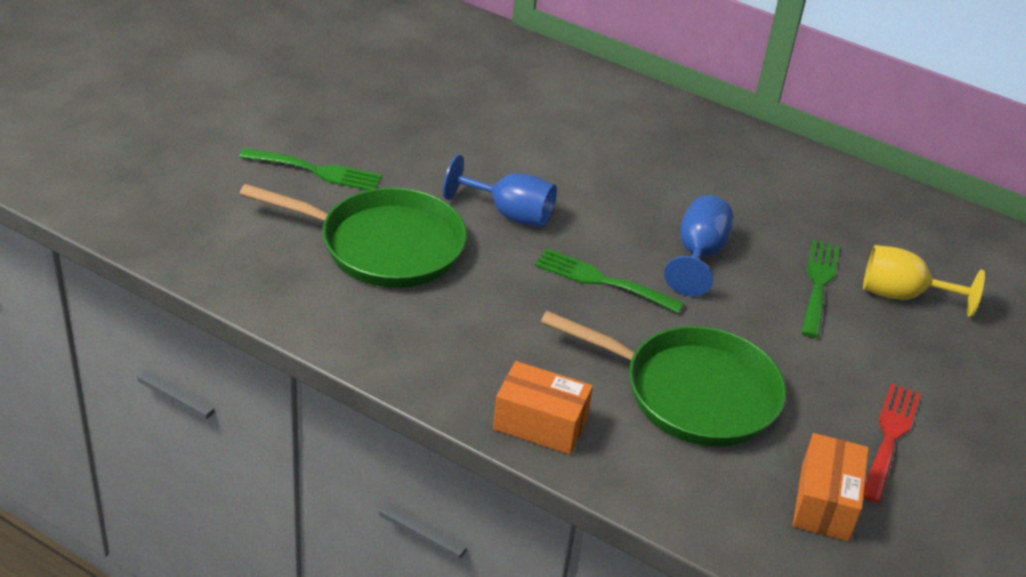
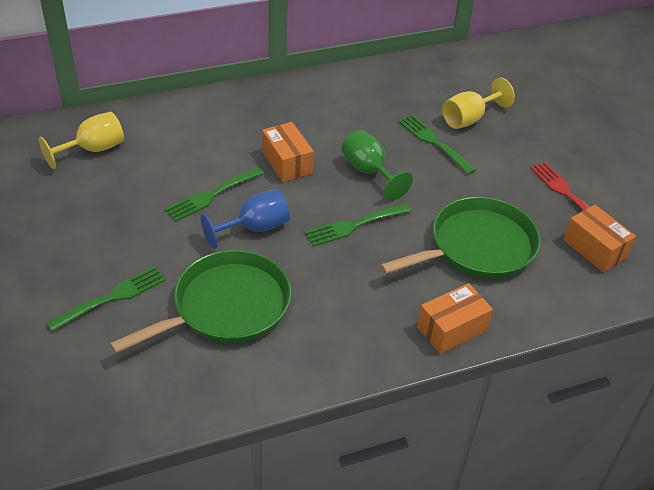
camera: 50 degrees left, 5 degrees up
blue goblet [664,195,733,297] -> green goblet [342,130,413,201]
none -> yellow goblet [39,112,124,170]
none -> green fork [164,167,264,222]
none -> orange box [262,122,314,182]

